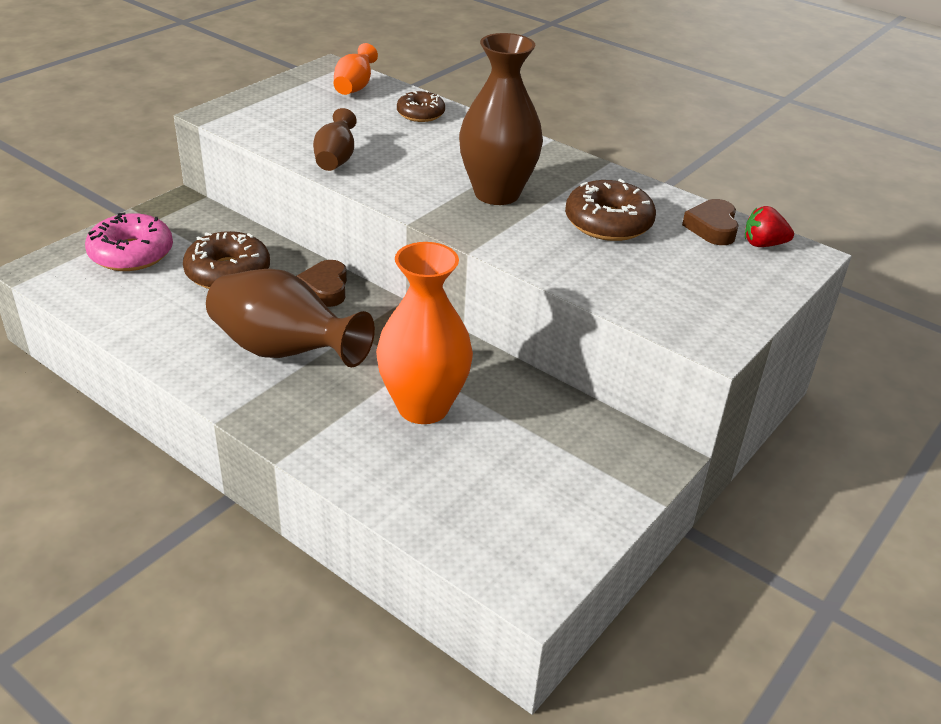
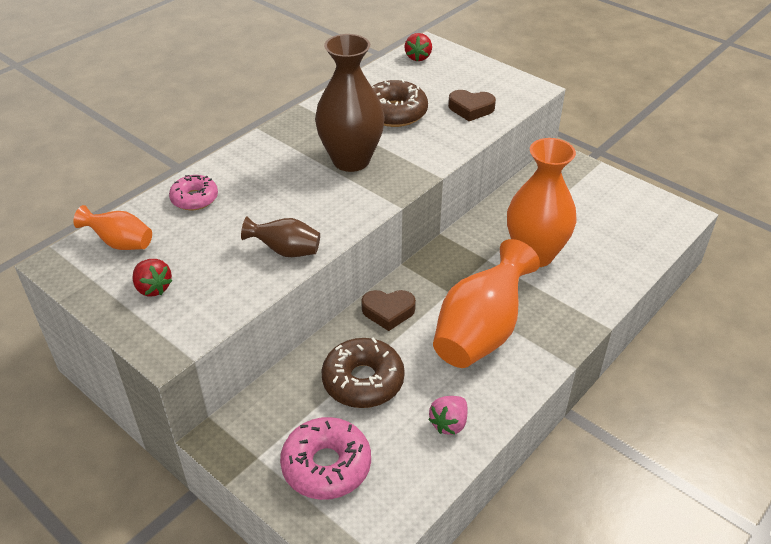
camera: 85 degrees left, 5 degrees up
brown vase [206,269,375,367] -> orange vase [433,239,540,368]
brown donut [397,90,445,122] -> pink donut [169,175,218,210]
brown heart [682,199,739,245] -> brown heart moved to [448,90,496,121]
none -> red strawberry [133,259,172,297]
none -> pink strawberry [428,396,468,435]

